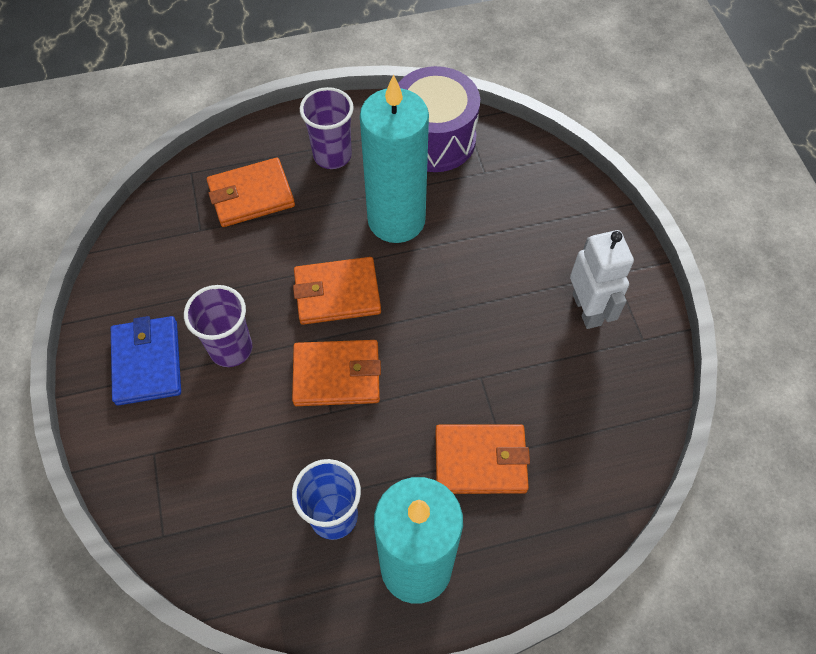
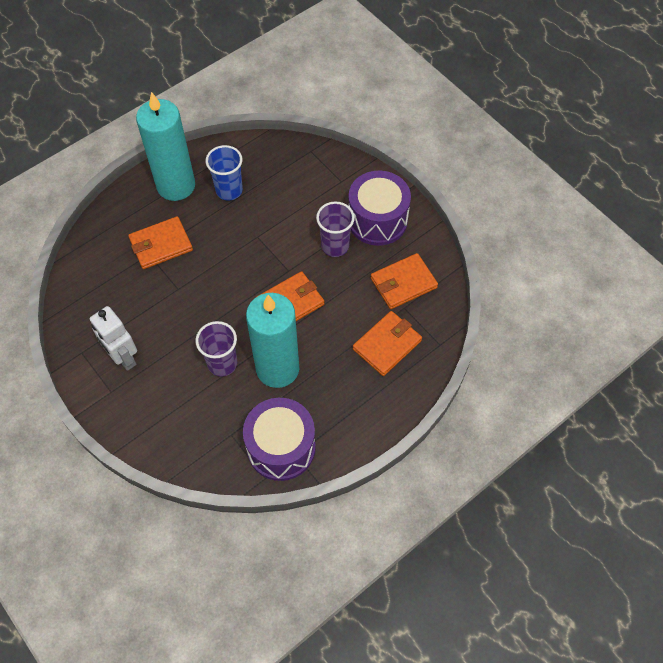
camera: 155 degrees right, 0 degrees up
blue wallet [111,316,181,405] -> purple drum [349,171,411,246]
orange wallet [292,340,381,406] -> orange wallet moved to [371,253,438,309]
purple cup [300,87,354,169] -> purple cup moved to [196,321,237,377]

